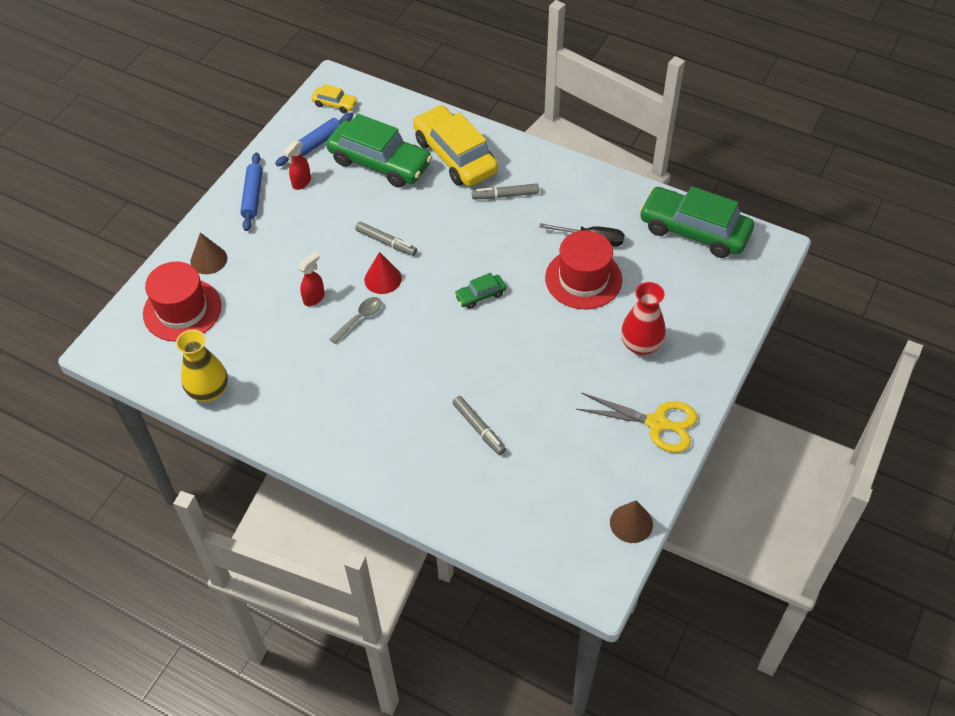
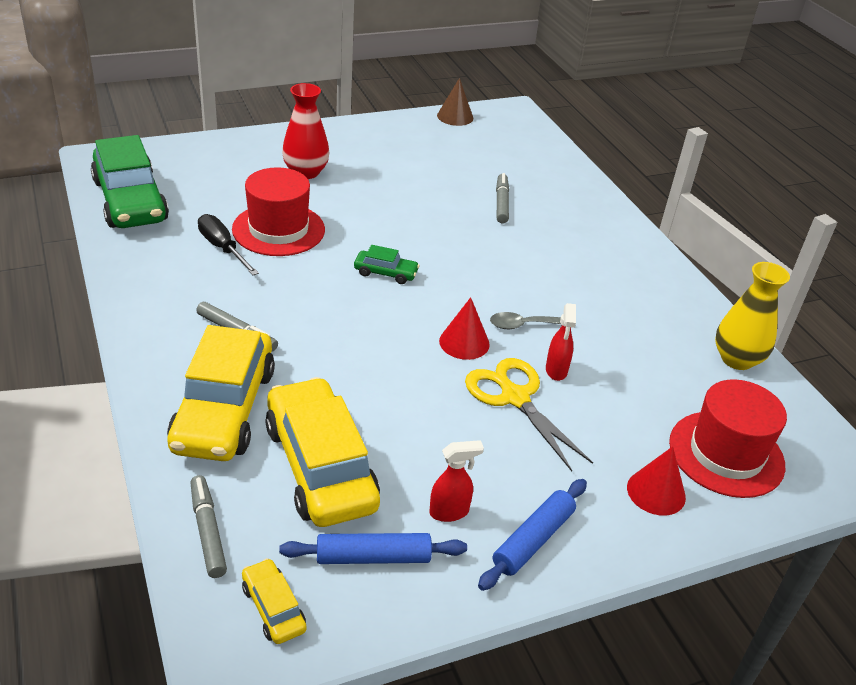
camera: 145 degrees left, 15 degrees down
brown cone [190,233,227,274] -> red cone [627,446,686,515]
red spray bottle [298,252,325,306] -> red spray bottle turned 75 degrees counterclockwise [546,303,576,381]
green car [326,114,432,188] -> yellow car [265,377,380,527]
grey marker [355,221,417,256] -> grey marker moved to [191,475,227,578]
yellow scissors [576,393,698,453] -> yellow scissors moved to [465,358,593,471]

